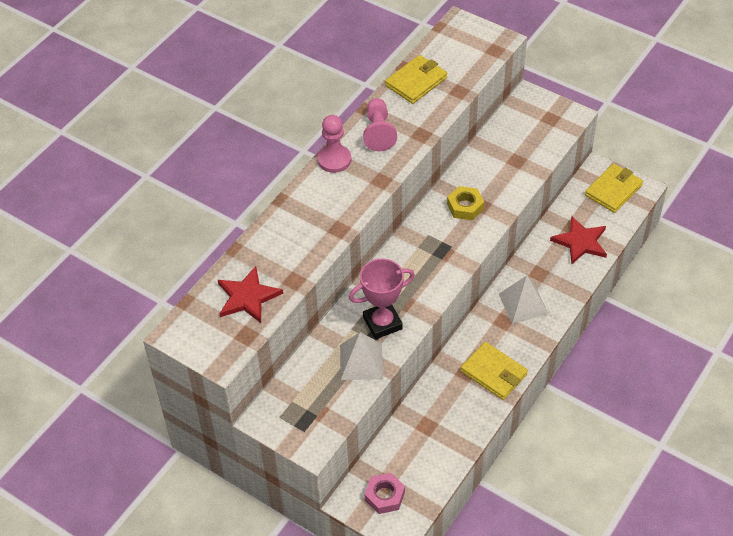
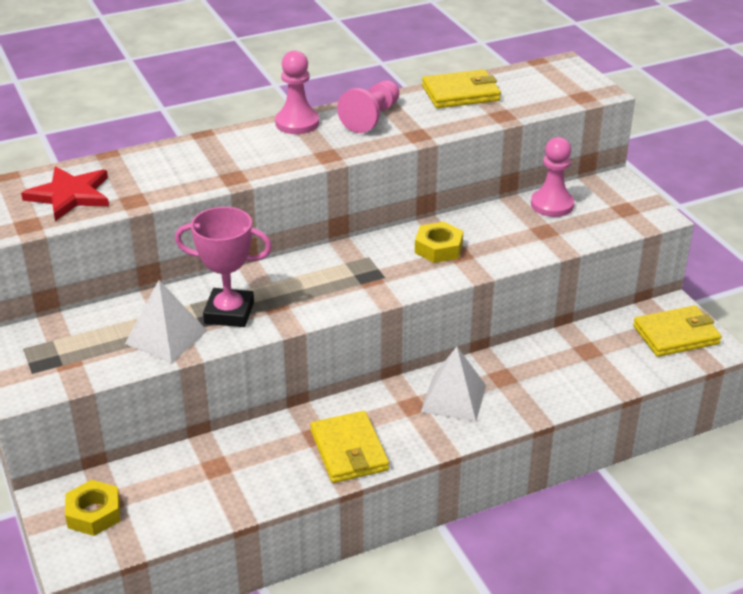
camera: 30 degrees right, 15 degrees down
pink nut [365,473,405,514] -> yellow nut [65,480,120,536]
red star [550,216,607,264] -> none
none -> pink pawn [531,137,574,217]

